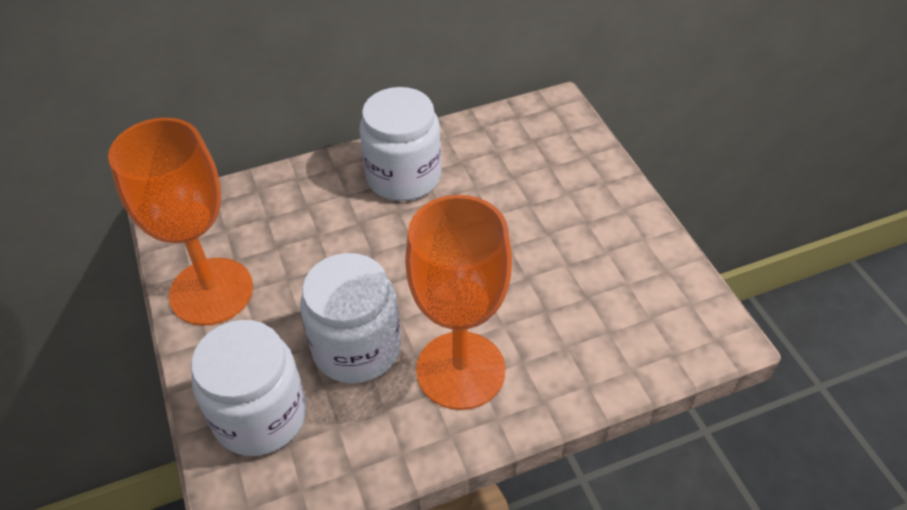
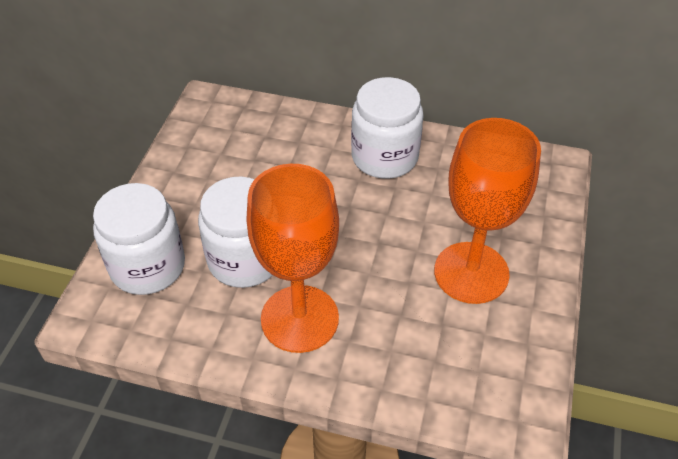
camera: 35 degrees right, 0 degrees up
orange goblet [108,118,253,326] -> orange goblet moved to [434,118,541,304]

